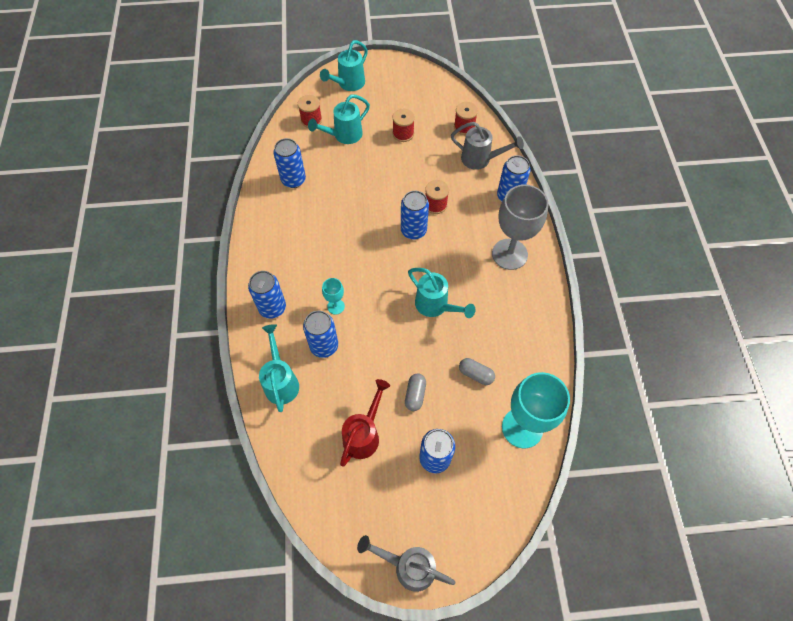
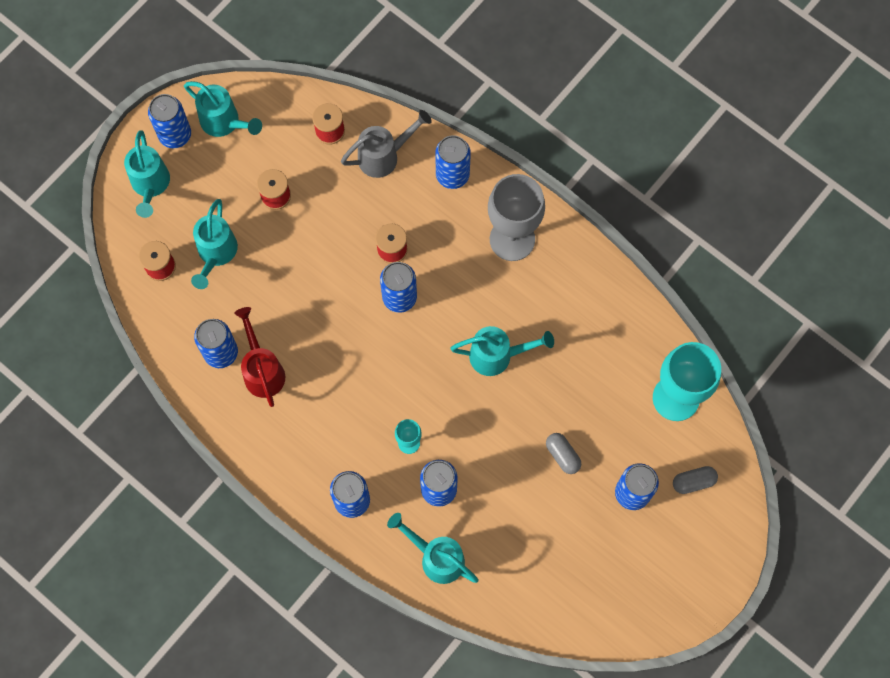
camera: 45 degrees left, 10 degrees up
red watering can [340,379,390,466] -> red watering can moved to [234,307,285,407]
grey watering can [357,535,456,592] -> none
grey capsule [459,358,495,385] -> grey capsule moved to [673,466,718,494]
none -> blue can [148,94,191,148]
none -> turquoise watering can [184,81,262,137]

